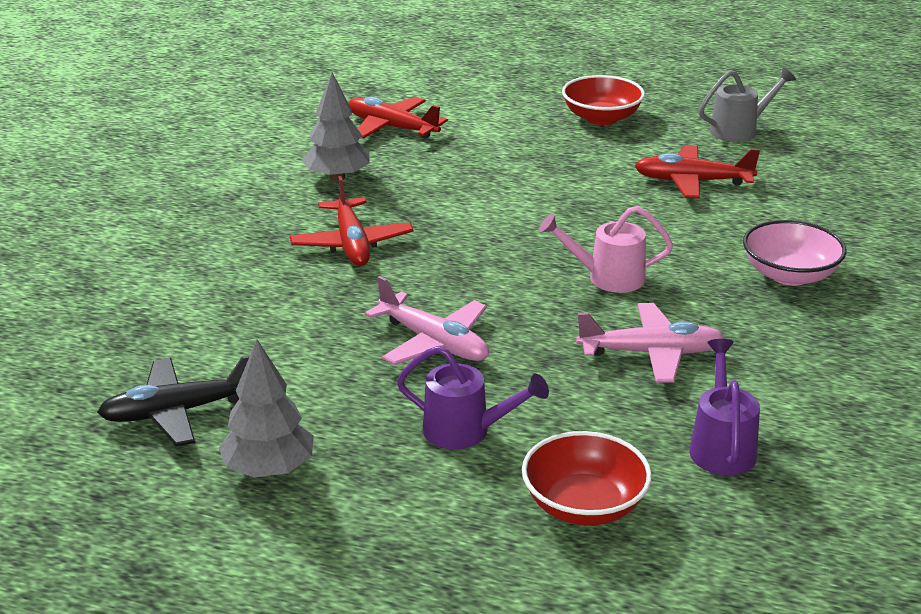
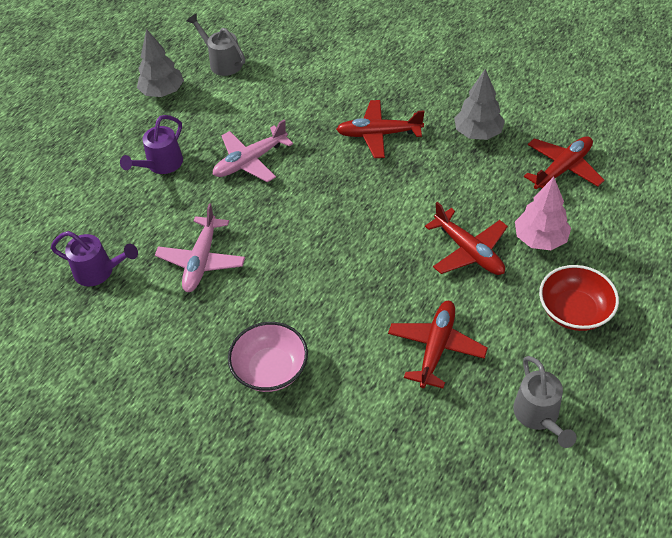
camera: 105 degrees right, 20 degrees up
black plane [97,355,250,446] -> grey watering can [186,13,245,76]
red bowl [522,431,652,525] -> none
pink watering can [539,206,673,293] -> none
none -> red plane [425,202,508,275]
none -> pink tree [515,177,571,250]

